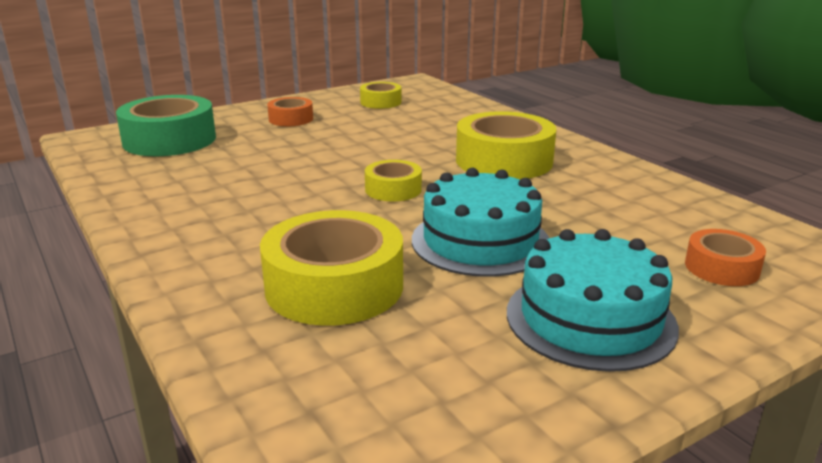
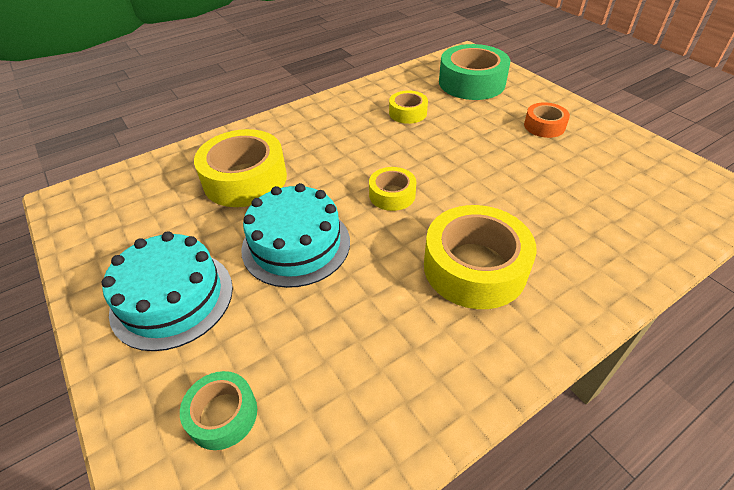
camera: 90 degrees right, 20 degrees up
yellow tape [360,82,401,109] -> yellow tape moved to [389,91,428,124]
orange tape [685,229,766,286] -> green tape [180,371,257,450]

